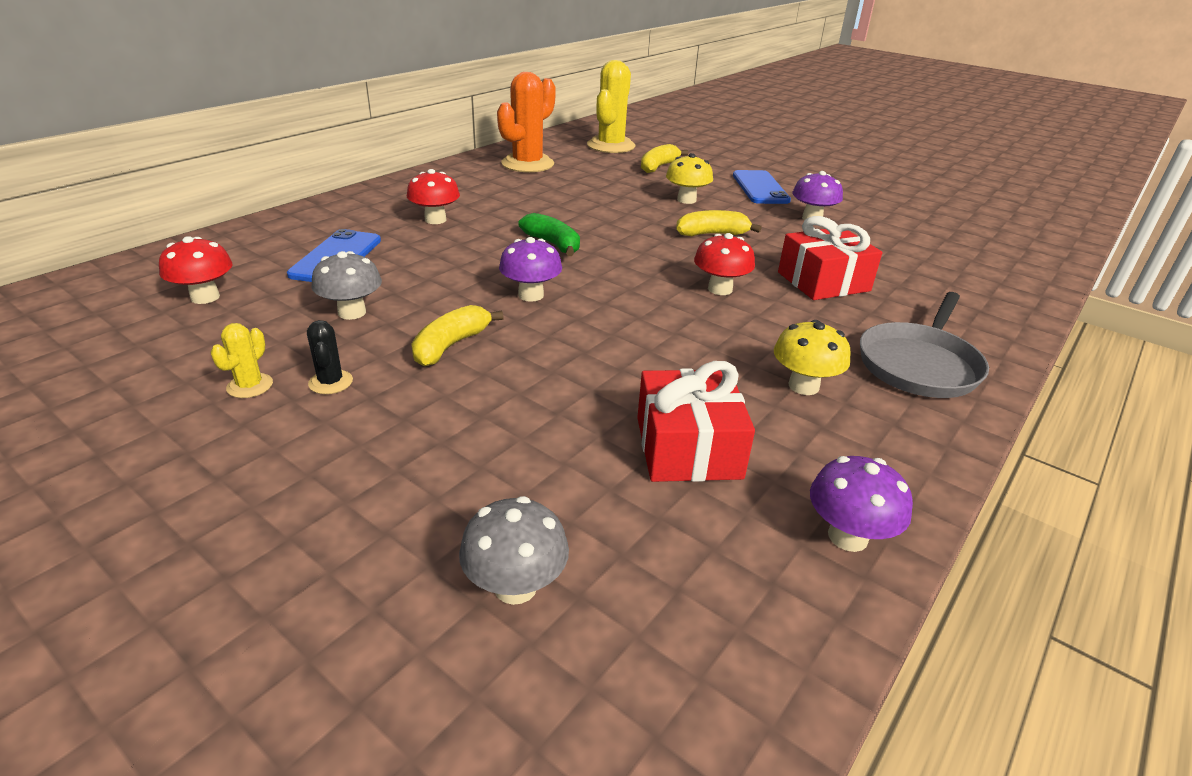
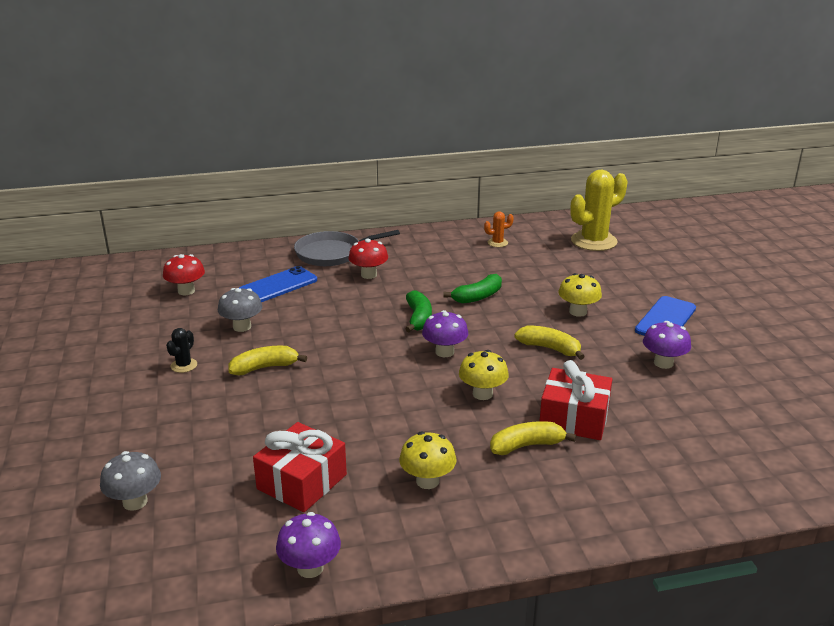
camera: 40 degrees right, 5 degrees down
yellow cactus [210,323,273,398] -> none
orange cactus [497,72,556,173] -> orange cactus [484,211,514,247], size x0.45
purple mushroom [499,237,562,302] -> purple mushroom moved to [422,310,468,357]
yellow banana [641,144,688,173] -> yellow banana moved to [490,421,576,455]
red mushroom [694,233,755,295] -> yellow mushroom [459,350,509,400]
grey pan [860,292,989,398] -> grey pan moved to [294,230,400,266]
none -> green banana [443,274,502,304]

